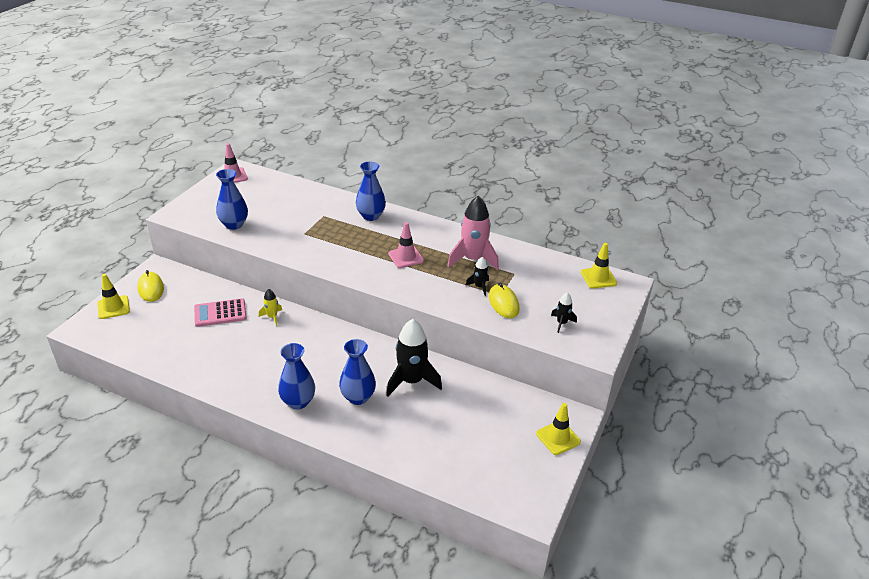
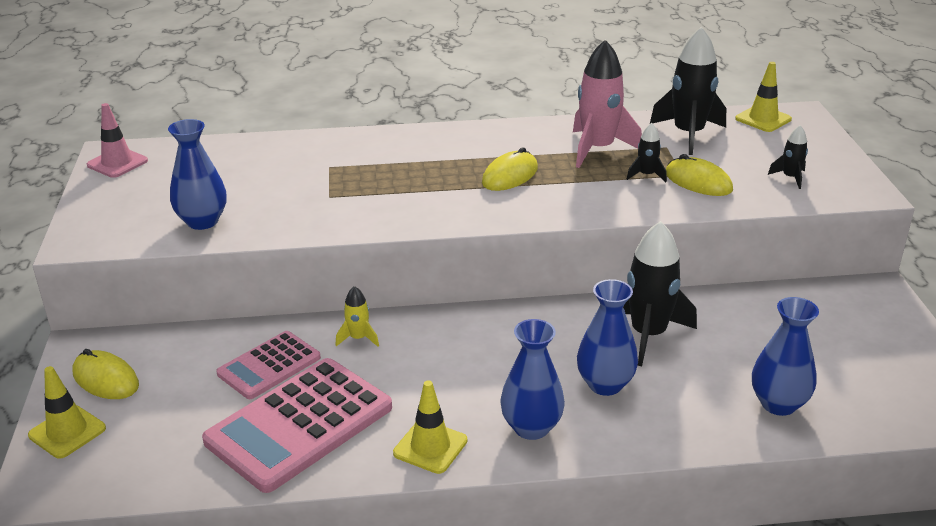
camera: 30 degrees left, 5 degrees down
blue vase [356,162,386,221] -> blue vase moved to [752,297,819,416]
pink traffic cone [388,222,424,268] -> yellow mouse [482,147,538,191]
yellow traffic cone [536,403,581,455] -> yellow traffic cone moved to [393,380,467,474]
none -> pink calculator [202,358,392,493]
none -> black rocket [650,26,726,155]

